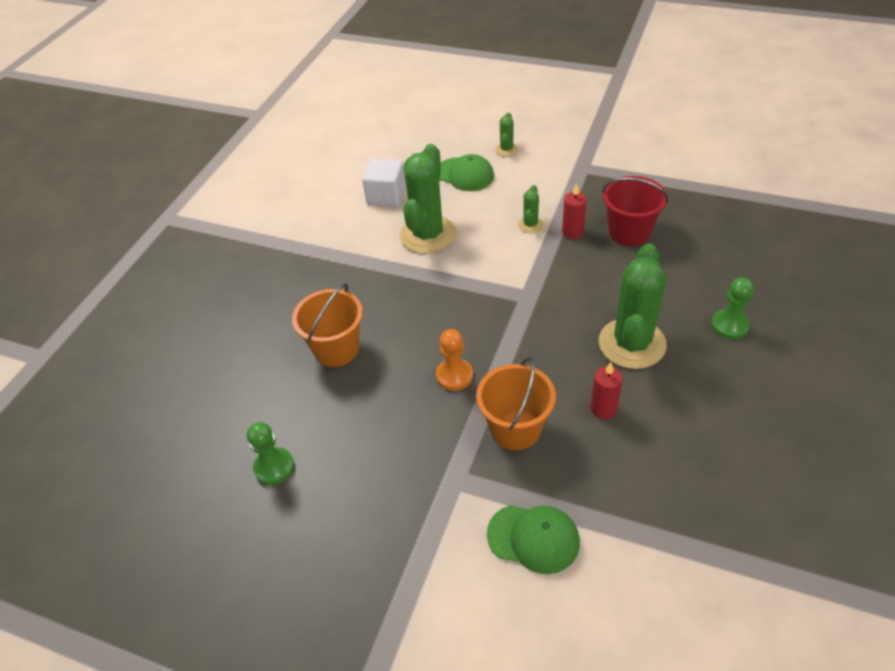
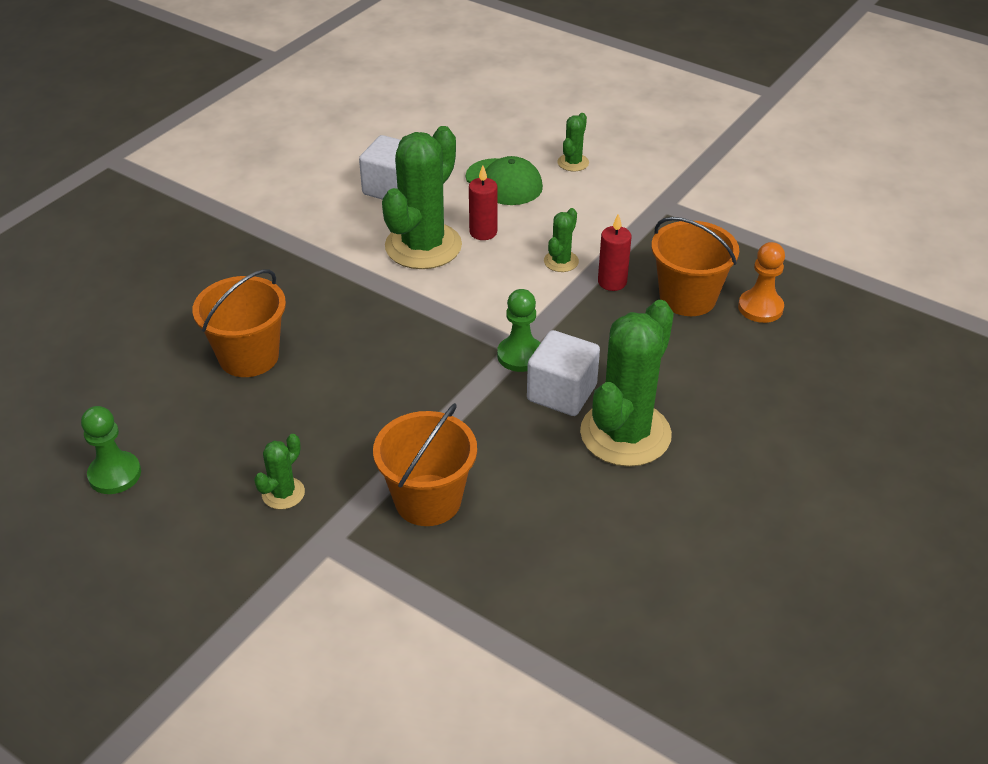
camera: 10 degrees right, 5 degrees down
orange pawn [436,329,473,391] -> orange pawn moved to [738,242,785,323]
green cap [487,505,580,574] -> none
red candle [591,362,622,419] -> red candle moved to [469,165,497,240]
red bucket [602,176,669,246] -> orange bucket [652,217,739,316]
green pawn [711,277,754,339] -> green pawn moved to [497,289,540,372]
none -> green cactus [254,434,305,510]
none -> white cube [527,330,600,416]

